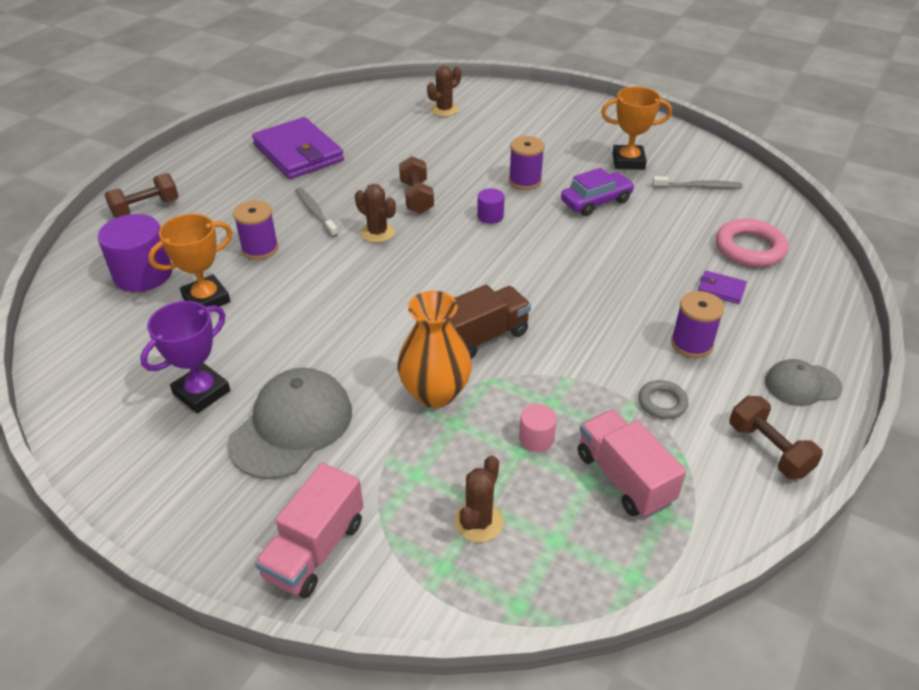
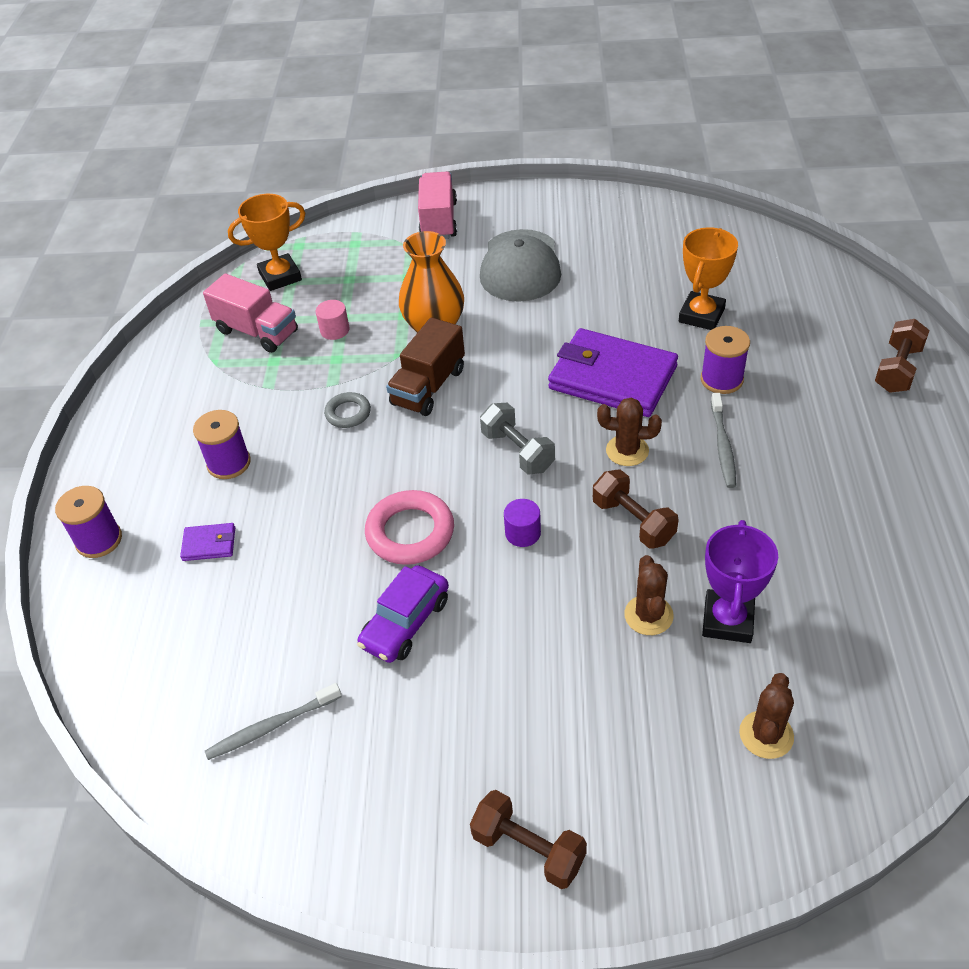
camera: 155 degrees right, 5 degrees up
purple cylinder [98,214,172,292] -> none
purple trophy [140,301,230,413] -> purple trophy moved to [702,520,778,643]
purple wallet [252,117,344,179] -> purple wallet moved to [548,328,678,417]
grey toothbrush [295,187,338,237] -> grey toothbrush turned 60 degrees clockwise [711,393,736,488]
brown cactus [454,455,503,543] -> brown cactus moved to [624,555,674,635]
purple spool [509,136,545,190] -> purple spool moved to [55,486,122,558]
orange trophy [601,87,672,170] -> orange trophy moved to [228,194,305,291]
grey ring [638,380,688,419] -> grey ring moved to [324,392,371,428]
pink ring [716,219,788,267] -> pink ring moved to [365,490,454,565]
brown dumbbell [729,396,823,479] -> brown dumbbell moved to [470,790,587,889]
grey cap [765,359,842,406] -> none
none -> grey dumbbell [480,403,555,475]

